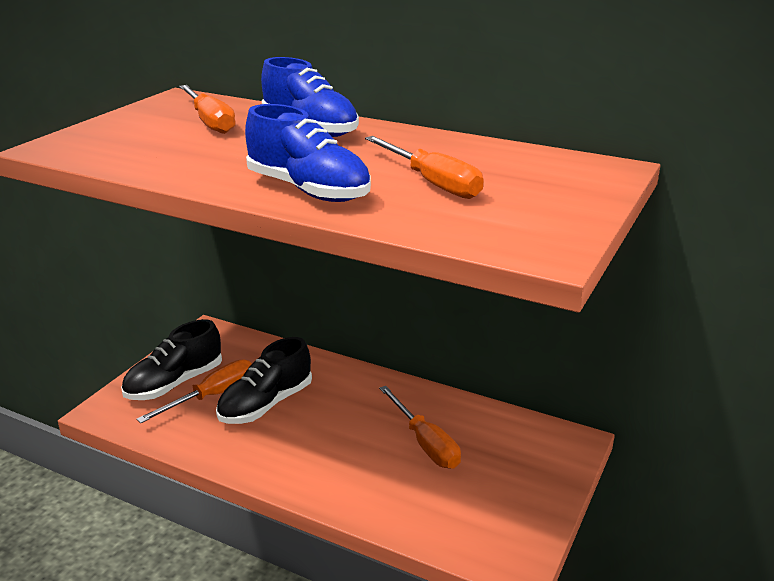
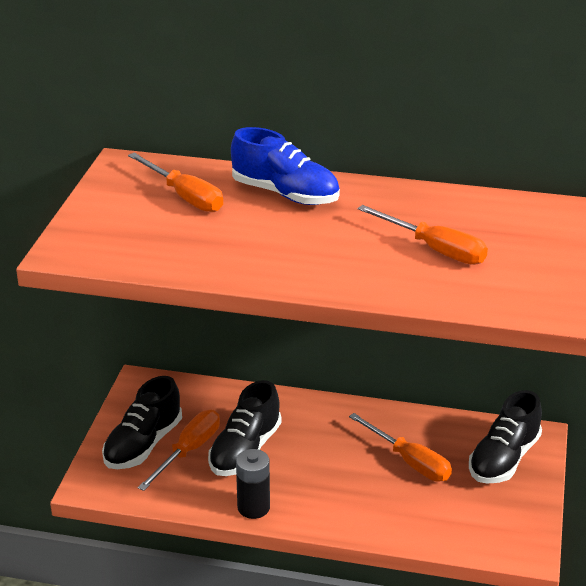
camera: 15 degrees left, 5 degrees up
blue shoe [245,104,371,202] -> none
none -> black battery [236,449,270,519]
none -> black shoe [469,390,542,484]

